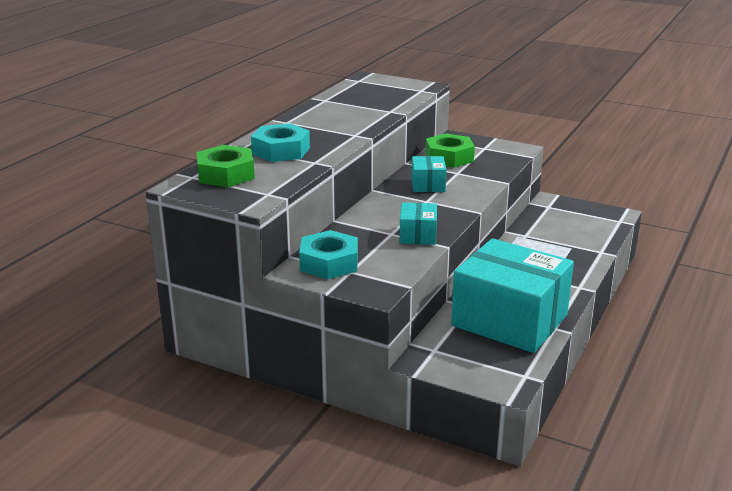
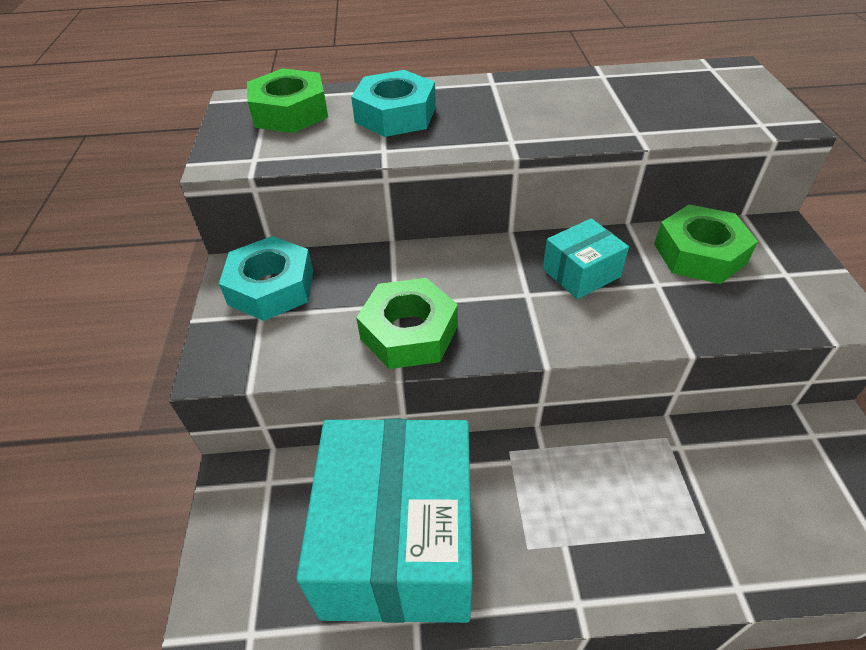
camera: 60 degrees right, 20 degrees up
turquoise box [399,202,437,245] -> green nut [356,278,458,369]

